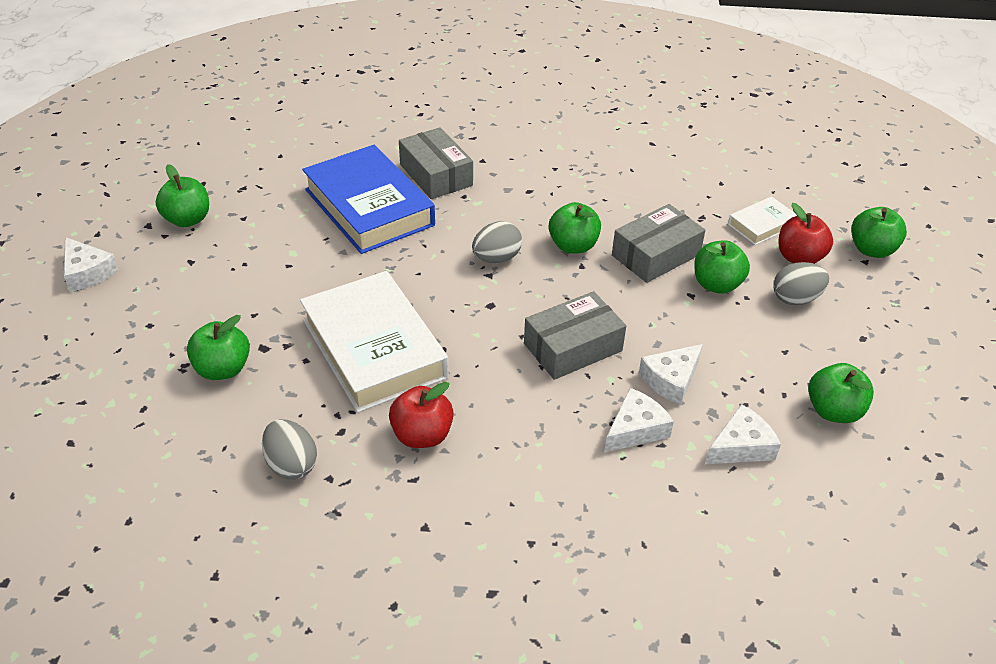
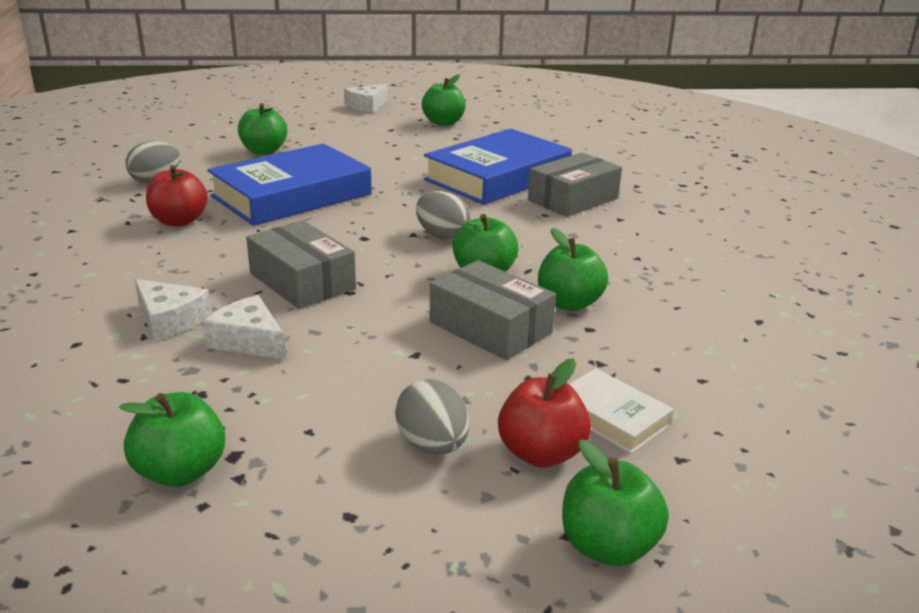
camera: 80 degrees right, 15 degrees down
white book [300,271,449,413] -> blue book [207,144,372,226]
green apple [694,240,750,294] -> green apple moved to [538,228,608,311]
white cheese [705,404,781,464] -> none

